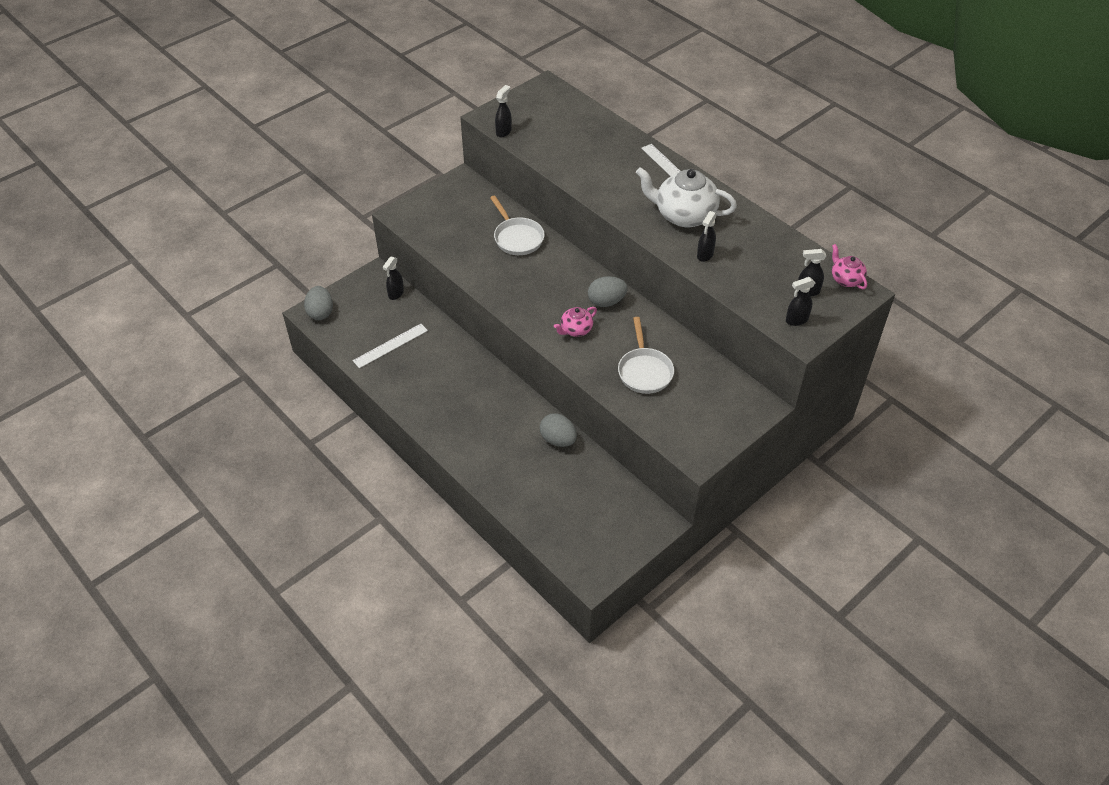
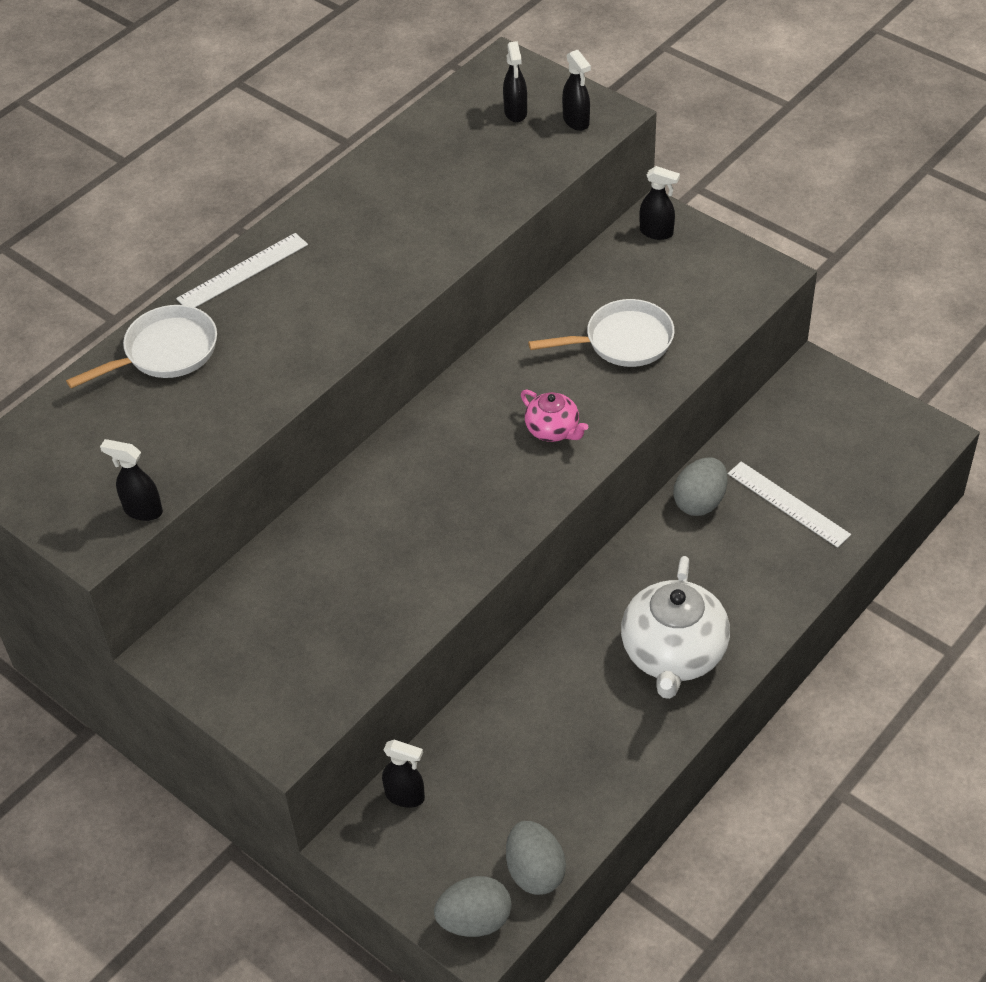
camera: 95 degrees left, 0 degrees up
white ruler [353,324,428,368] -> white ruler moved to [728,461,851,548]
white pan [490,196,545,255] -> white pan moved to [66,305,217,389]
grey egg [588,276,628,307] -> grey egg moved to [506,821,566,895]
white teapot [636,167,737,227] -> white teapot moved to [621,556,730,699]
black spray bottle [697,211,717,262] -> black spray bottle moved to [639,166,680,240]
pink teapot [832,244,867,289] -> none

